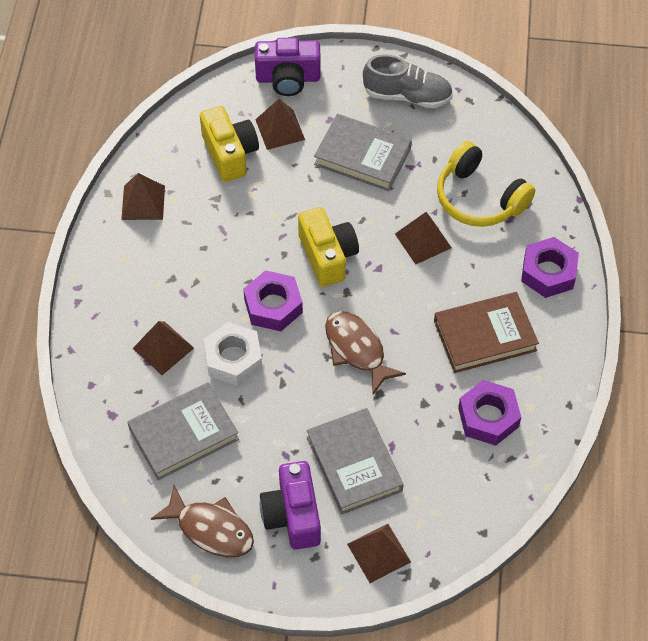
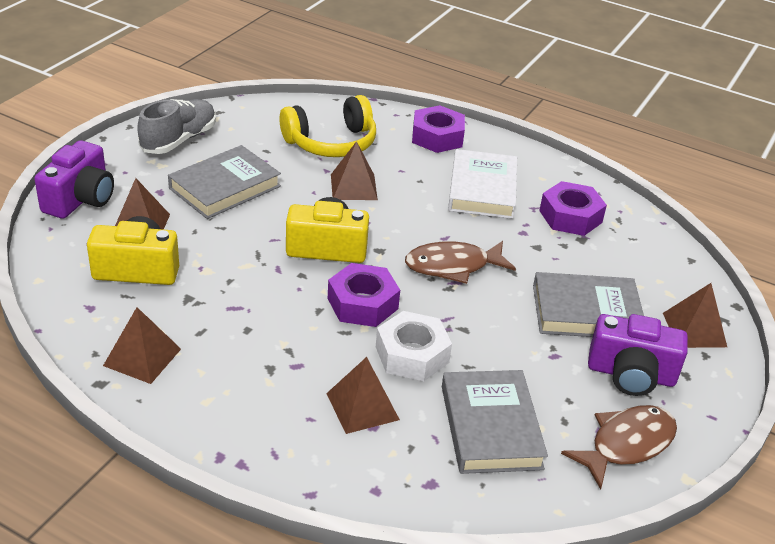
camera: 70 degrees left, 20 degrees down
brown book [434,292,539,373] -> white book [448,149,517,219]

